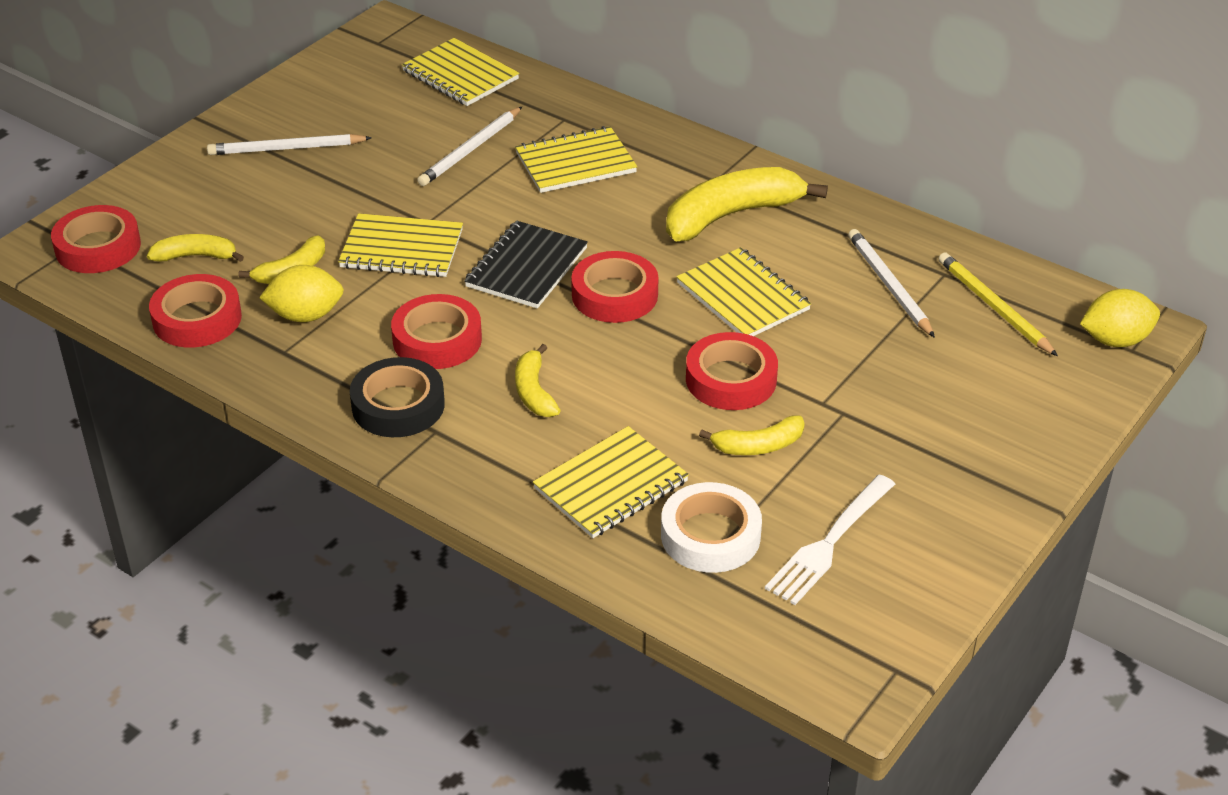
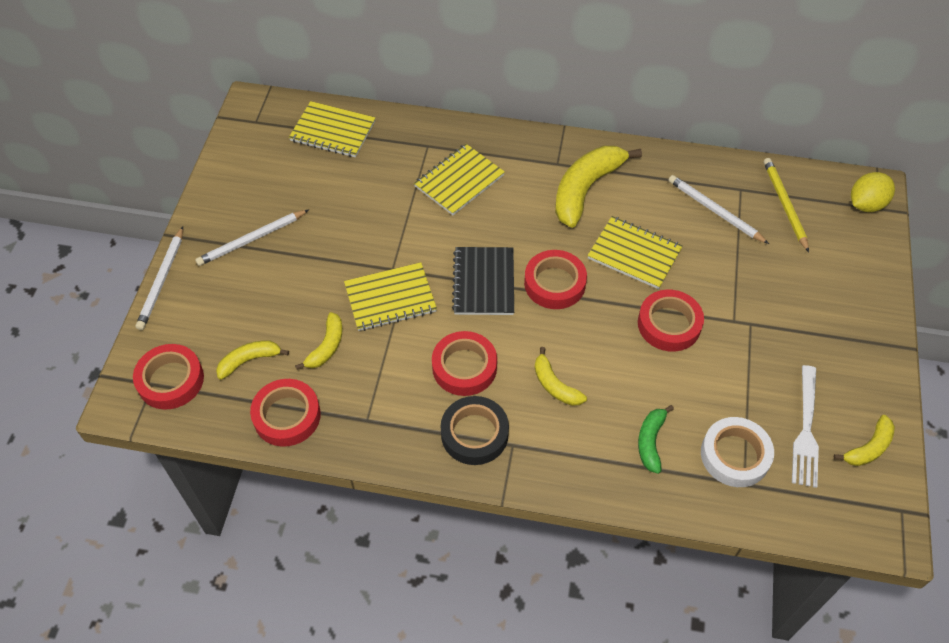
camera: 25 degrees left, 15 degrees up
yellow lemon [259,265,344,322] -> none
white pencil [417,107,522,186] -> white pencil moved to [135,227,183,330]
yellow notebook [533,426,689,538] -> green banana [638,405,674,474]
yellow banana [699,415,805,455] -> yellow banana moved to [834,415,895,466]
yellow pencil [938,252,1058,356] -> yellow pencil turned 45 degrees clockwise [764,158,809,252]

